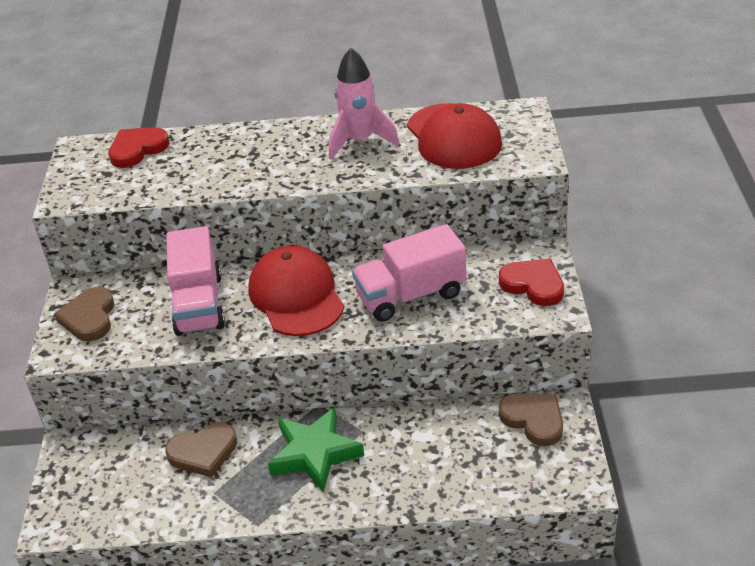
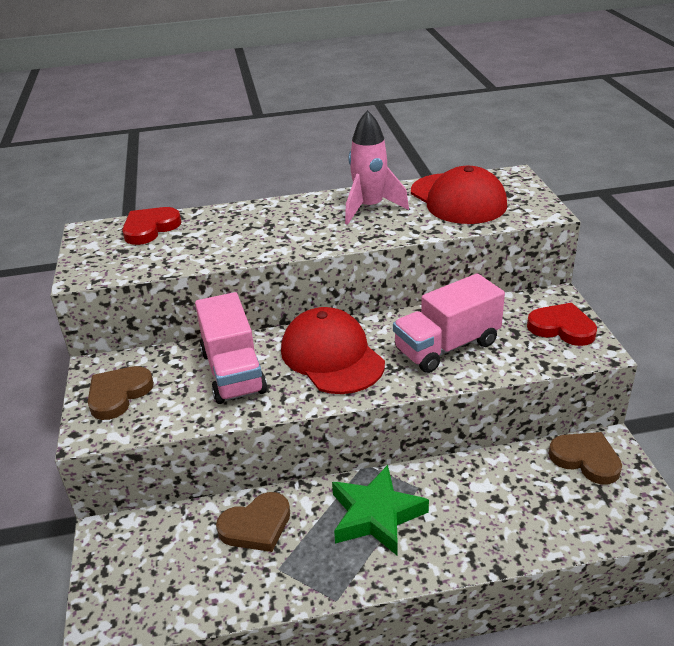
camera: 10 degrees left, 5 degrees down
brown heart [54,287,114,341] -> brown heart turned 45 degrees clockwise [88,366,154,420]

